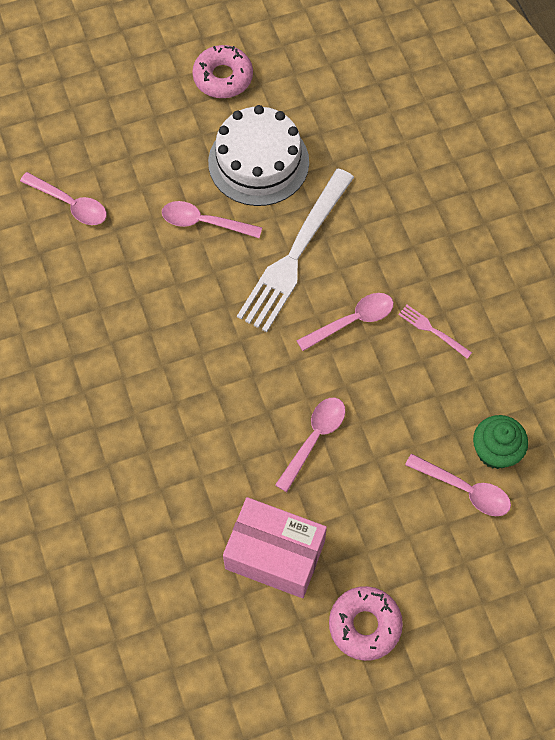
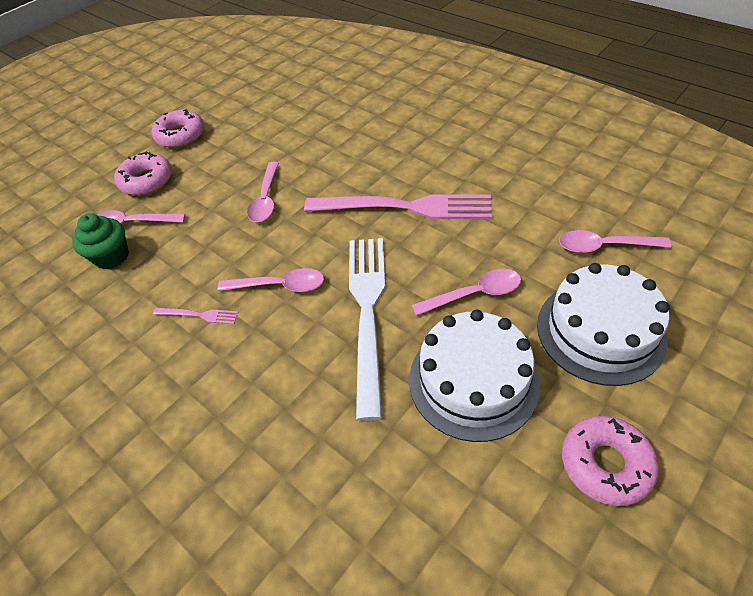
camera: 155 degrees right, 15 degrees down
pink box [223,497,327,598] -> none
pink spoon [296,293,394,351] -> pink spoon turned 120 degrees counterclockwise [217,268,324,292]
none -> pink donut [114,151,172,195]
none -> pink fork [304,194,492,219]
none -> white cake [537,263,670,386]

